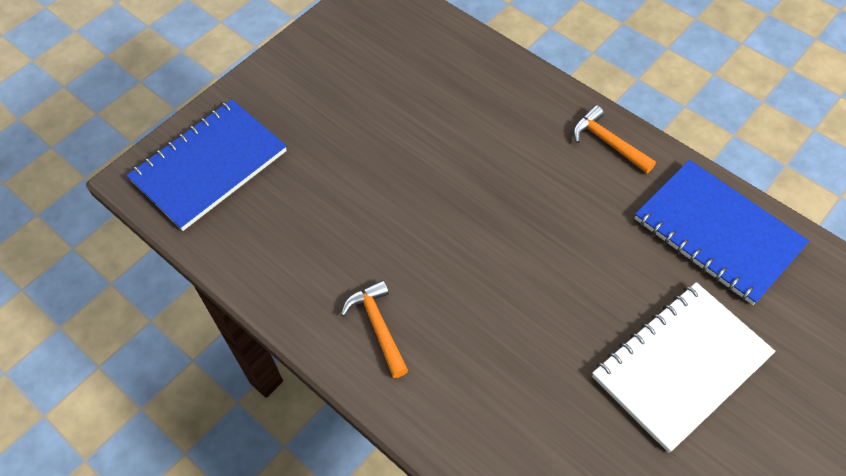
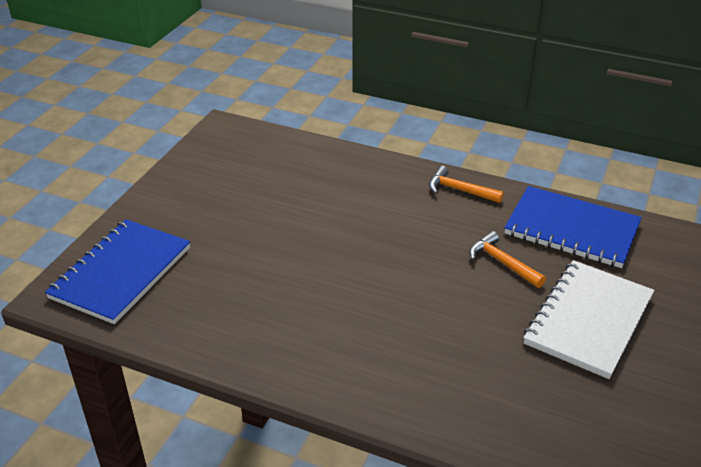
camera: 20 degrees left, 20 degrees down
orange hammer [341,280,408,378] -> orange hammer moved to [469,231,546,288]

